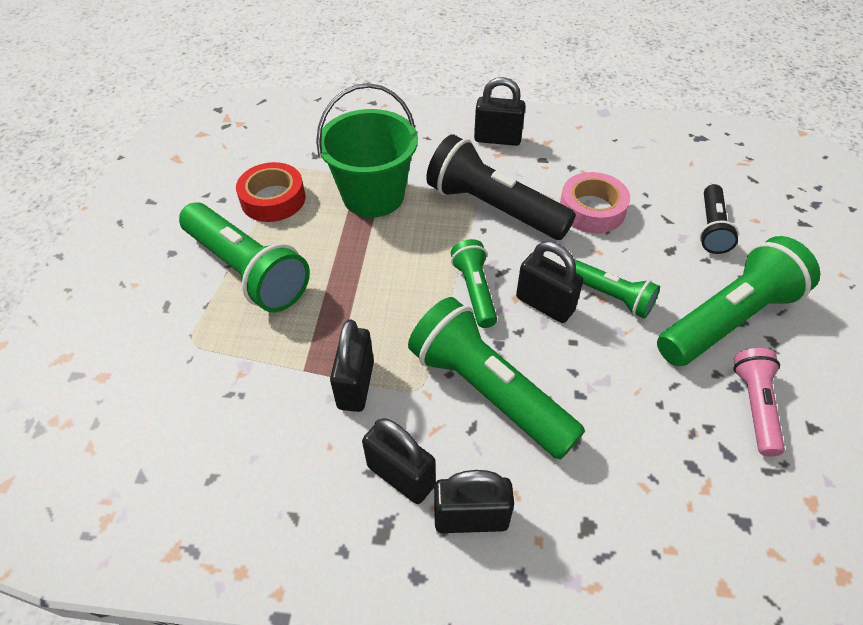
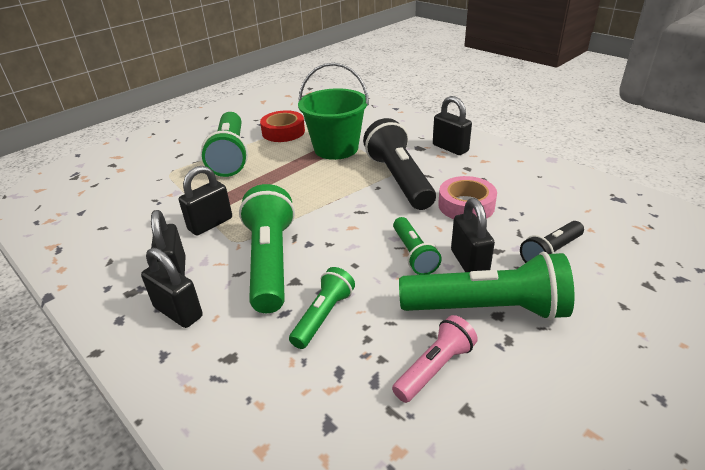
camera: 40 degrees right, 15 degrees down
green flashlight [451,239,497,328] -> green flashlight moved to [289,267,355,349]
black padlock [516,242,583,323] -> black padlock moved to [451,198,495,272]

